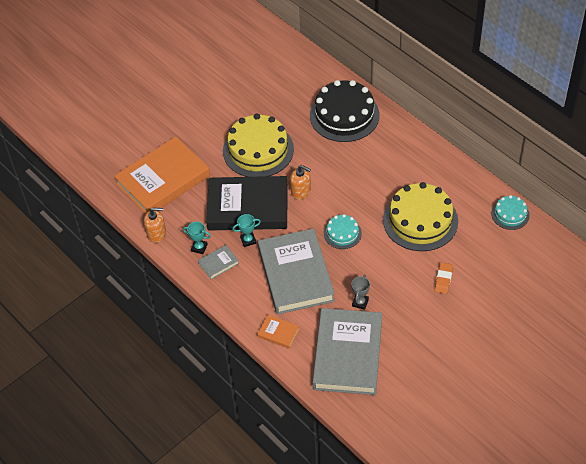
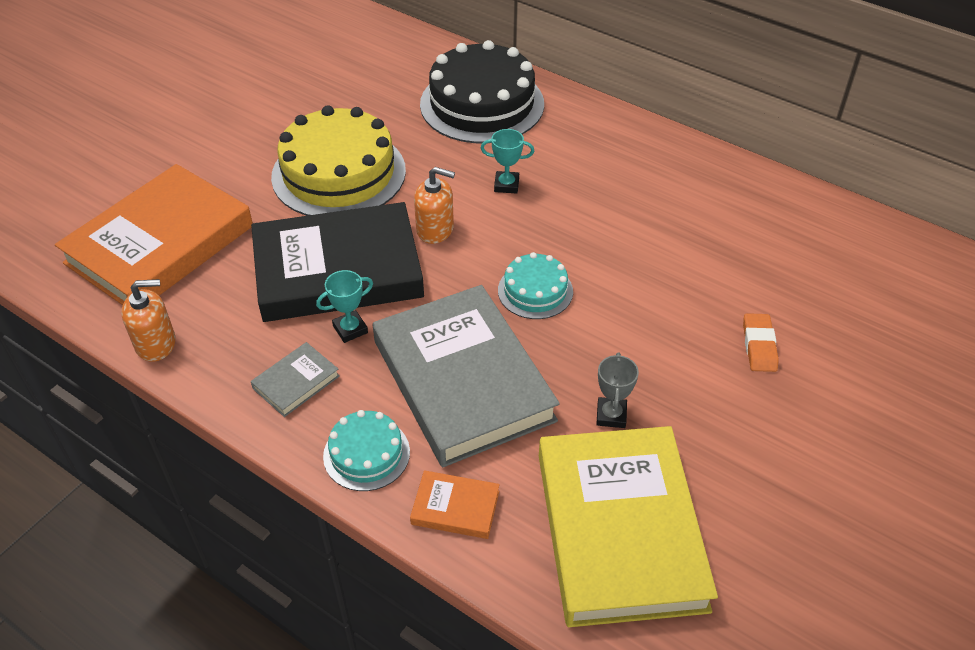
camera: 15 degrees left, 5 degrees down
turquoise trophy [183,222,211,254] -> turquoise trophy moved to [481,129,534,194]
grey book [313,308,382,395] -> yellow book [539,426,718,627]
yellow cake [383,182,458,251] -> none
turquoise cake [491,195,530,230] -> turquoise cake moved to [323,410,410,491]

